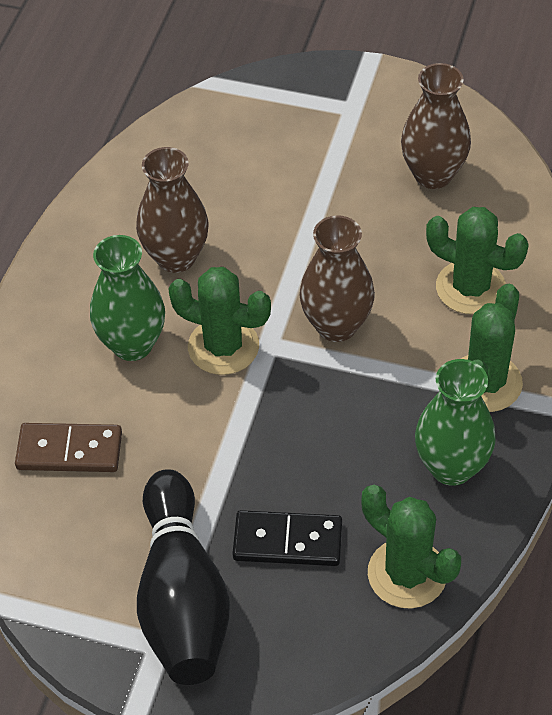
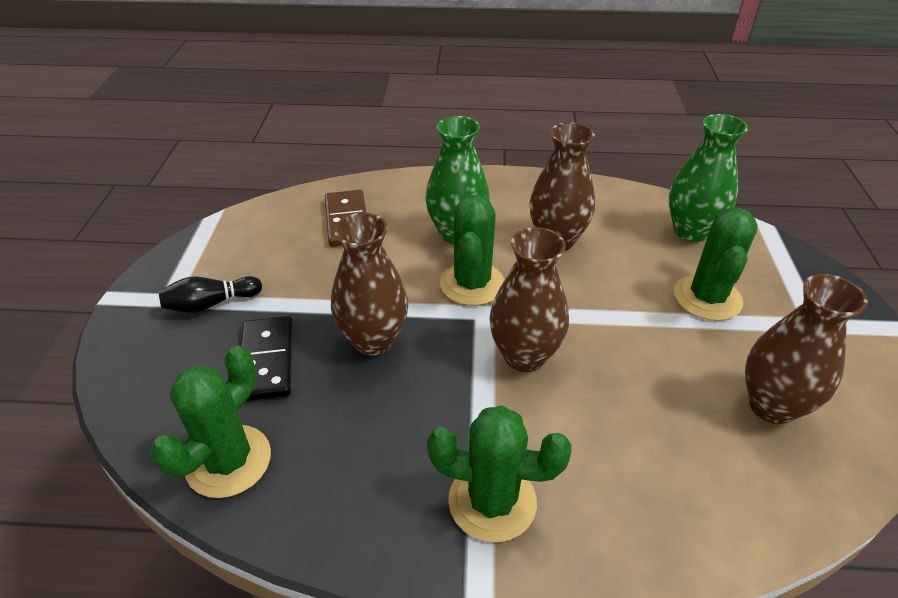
camera: 75 degrees right, 10 degrees down
black bowling pin [137,469,230,685] -> black bowling pin [158,276,262,313], size x0.47
green vase [415,359,496,486] -> green vase moved to [669,114,748,242]
green cactus [426,207,529,314] -> green cactus moved to [674,208,758,321]
none -> brown vase [331,213,408,356]

